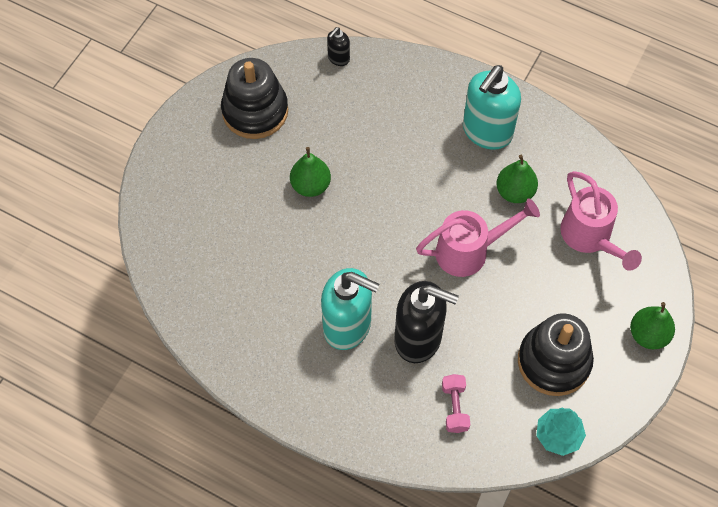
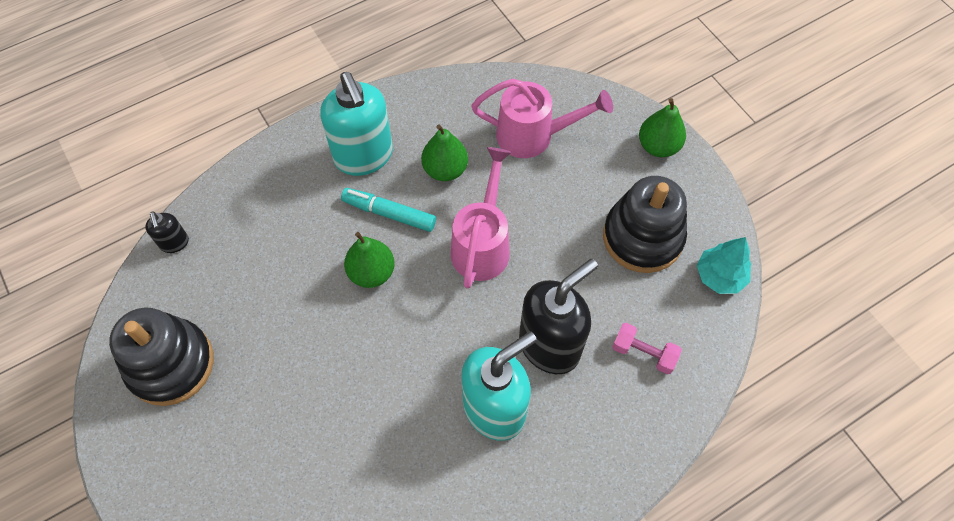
camera: 60 degrees left, 0 degrees up
green pear [290,147,331,197] -> green pear moved to [344,232,395,288]
none -> turquoise marker [341,188,436,232]

